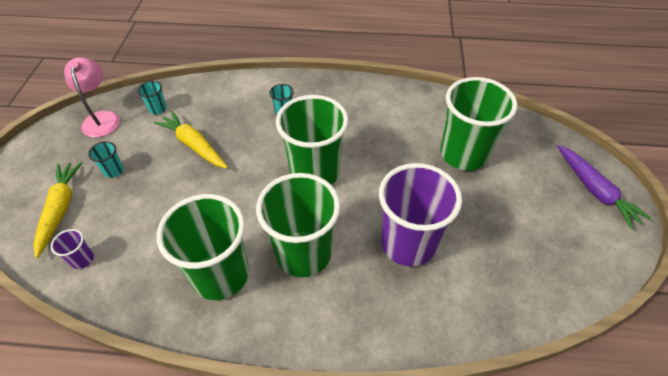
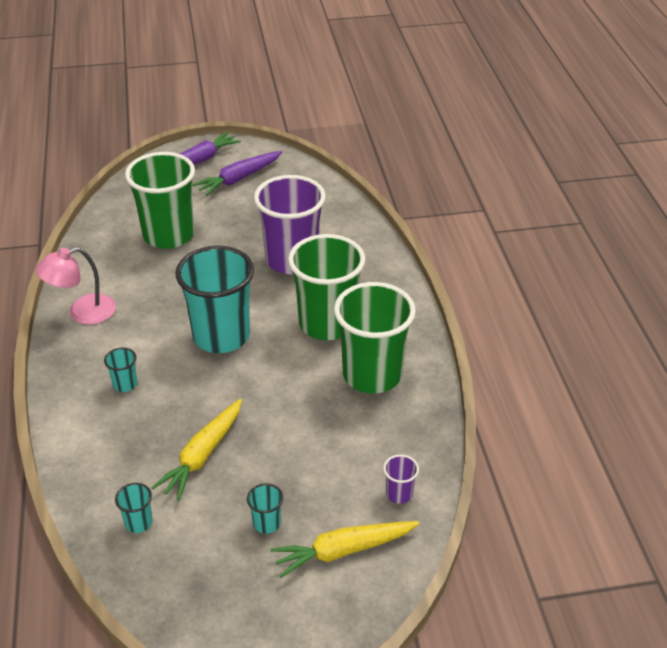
camera: 105 degrees left, 10 degrees down
pink lamp [64,57,120,138] -> pink lamp moved to [36,247,116,325]
green cup [276,95,349,185] -> turquoise cup [175,246,254,353]
none -> purple carrot [192,151,282,196]

